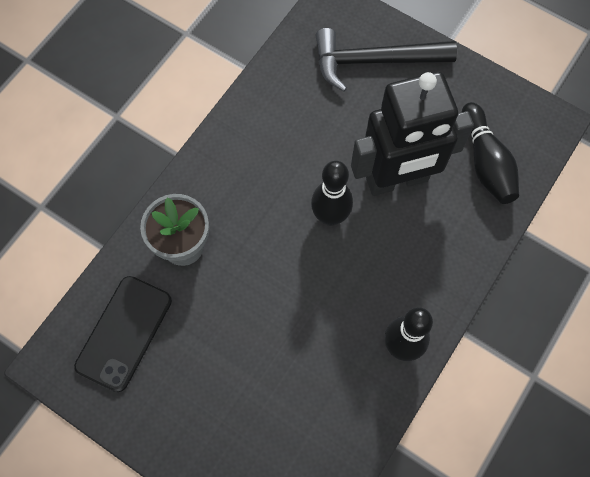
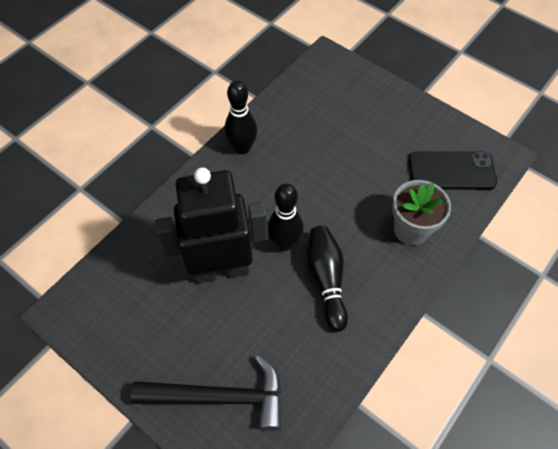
camera: 175 degrees left, 10 degrees down
black phone [74,276,172,392] -> black phone turned 60 degrees clockwise [408,152,497,189]
black bowling pin [462,102,519,204] -> black bowling pin moved to [307,226,348,332]

